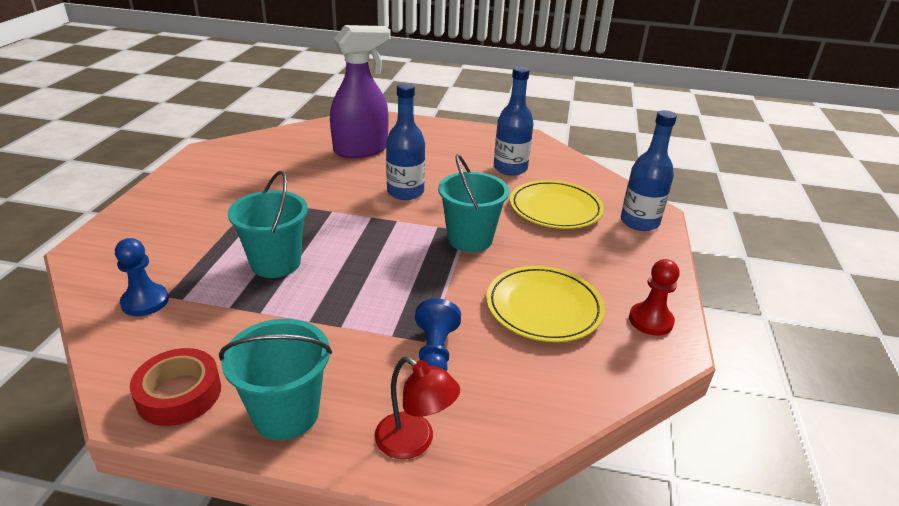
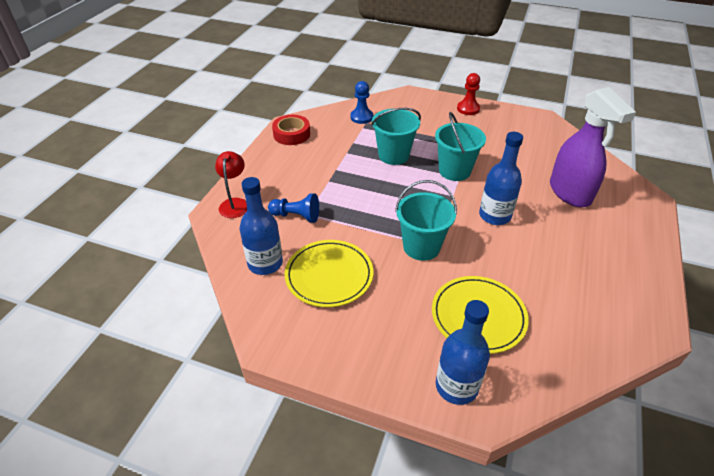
camera: 100 degrees right, 10 degrees up
turquoise bucket [219,319,332,440] -> turquoise bucket moved to [435,112,486,181]
red lamp [375,357,460,459] -> red lamp turned 135 degrees clockwise [215,151,247,218]
blue bottle [494,66,534,176] -> blue bottle moved to [240,177,283,275]
red pawn [629,259,680,336] -> red pawn moved to [457,73,480,115]

